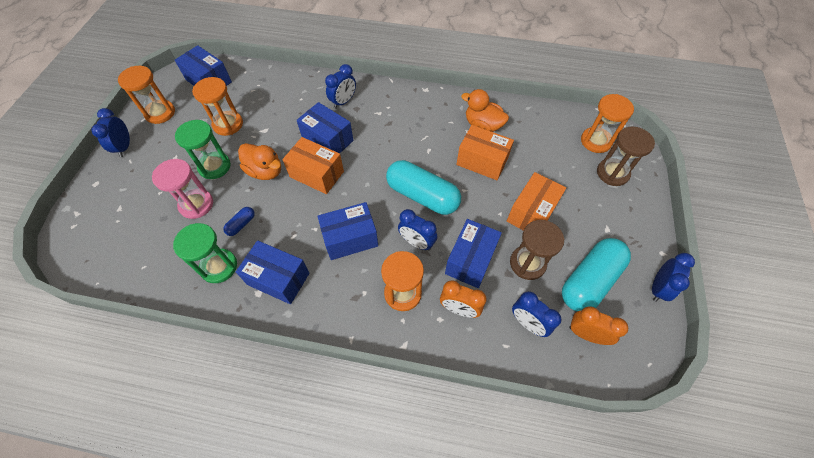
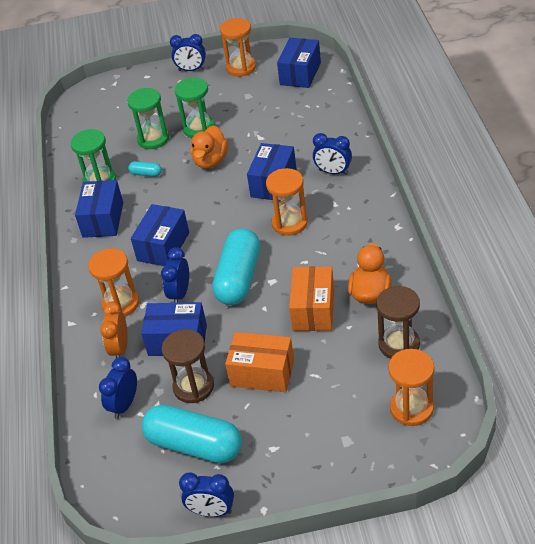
camera: 75 degrees right, 15 degrees down
blue clock [91,108,130,157] -> blue clock turned 150 degrees counterclockwise [170,34,206,71]
pink hourglass [152,159,213,219] -> green hourglass [127,88,170,149]
orange hourglass [192,77,243,136] -> orange hourglass moved to [266,168,308,236]
blue capsule [223,207,255,236] -> turquoise capsule [128,161,162,177]
orange box [283,137,344,194] -> none
blue box [317,202,378,260] -> blue box turned 60 degrees clockwise [131,204,189,266]
orange clock [569,307,628,345] -> none
brown hourglass [597,126,655,186] -> brown hourglass moved to [377,286,420,359]

